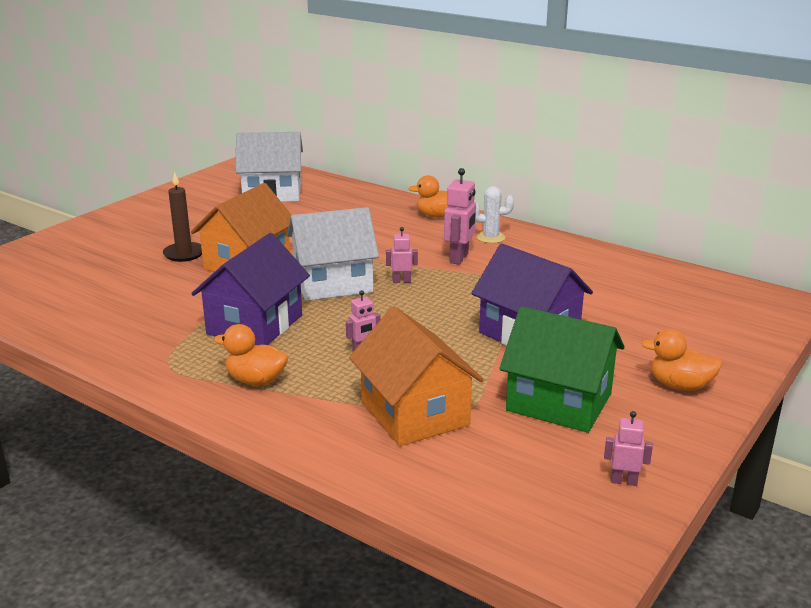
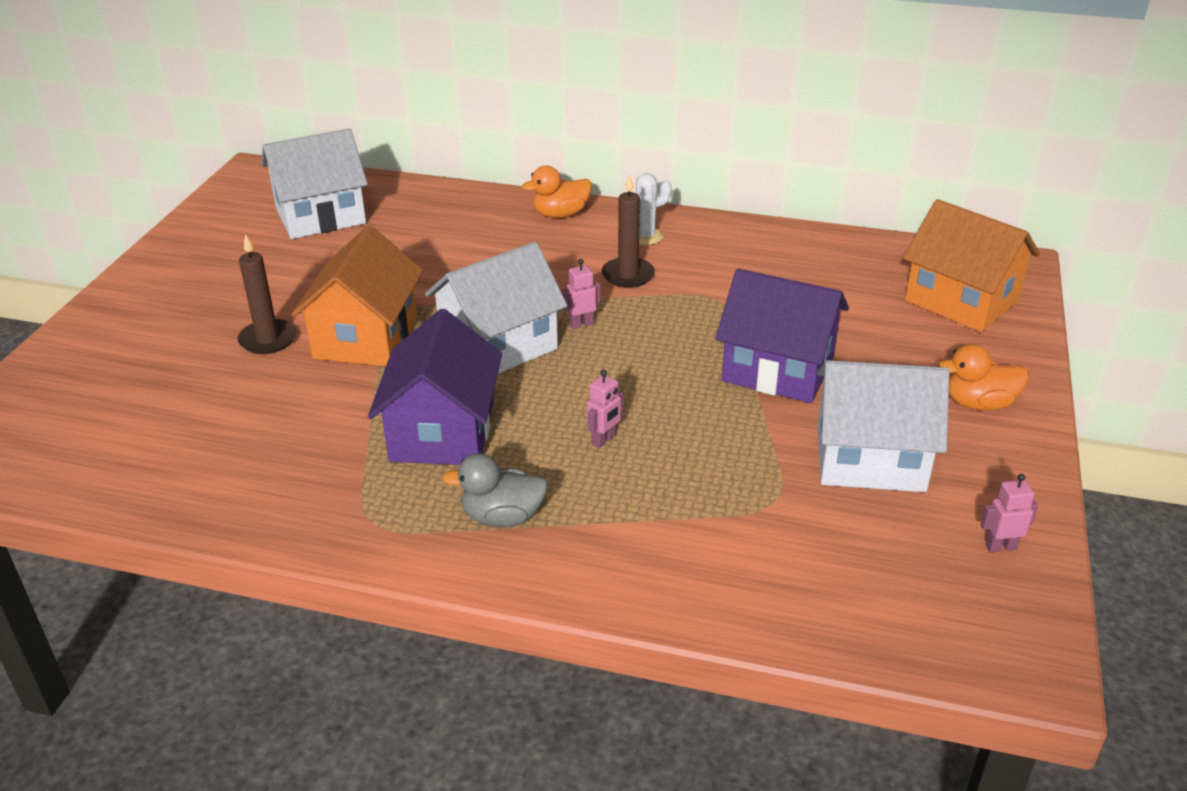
camera: 20 degrees left, 10 degrees up
orange duck [214,324,288,386] -> grey duck [442,453,549,527]
orange house [349,306,484,446] -> orange house moved to [903,199,1040,332]
pink robot [444,168,476,265] -> brown candle [602,174,655,288]
green house [499,306,625,433] -> white house [817,360,949,492]

